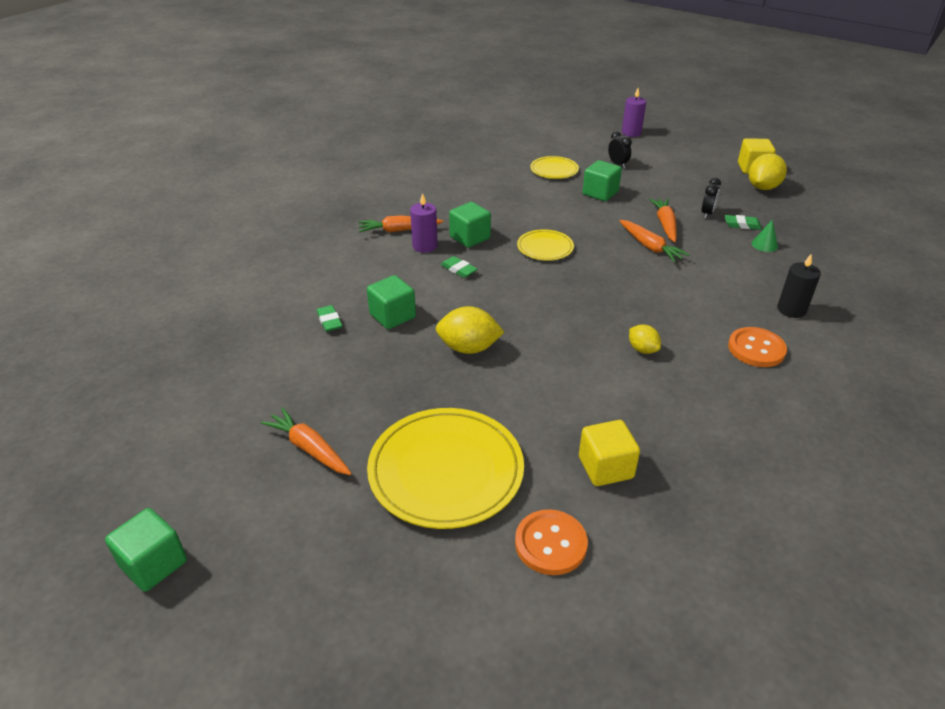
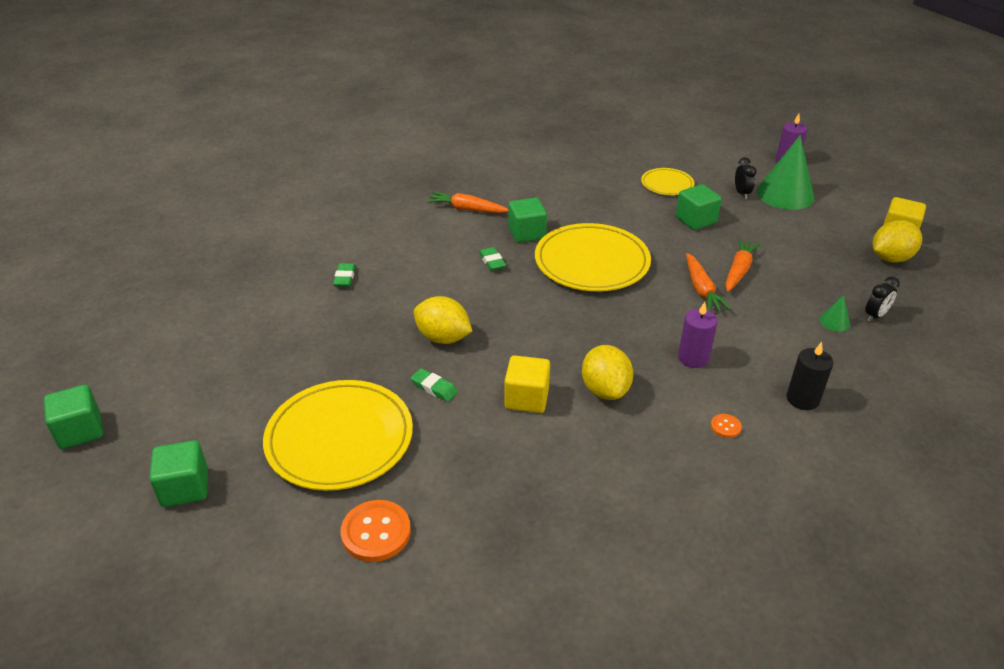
camera: 25 degrees right, 0 degrees up
orange carrot [261,407,352,475] -> none
green cube [367,275,416,329] -> green cube moved to [149,440,208,507]
purple candle [410,193,438,253] -> purple candle moved to [678,302,717,368]
yellow plate [517,229,574,261] -> yellow plate [535,223,651,291], size x1.93
yellow cube [579,420,640,486] -> yellow cube moved to [504,355,550,413]
yellow lemon [629,325,661,354] -> yellow lemon [582,345,633,400], size x1.68
black clock [701,178,721,218] -> black clock moved to [865,277,900,322]
green eraser [725,215,762,230] -> green eraser moved to [411,368,458,402]
orange button [728,327,787,367] -> orange button [711,414,742,438], size x0.49
none -> green cone [756,135,814,210]

